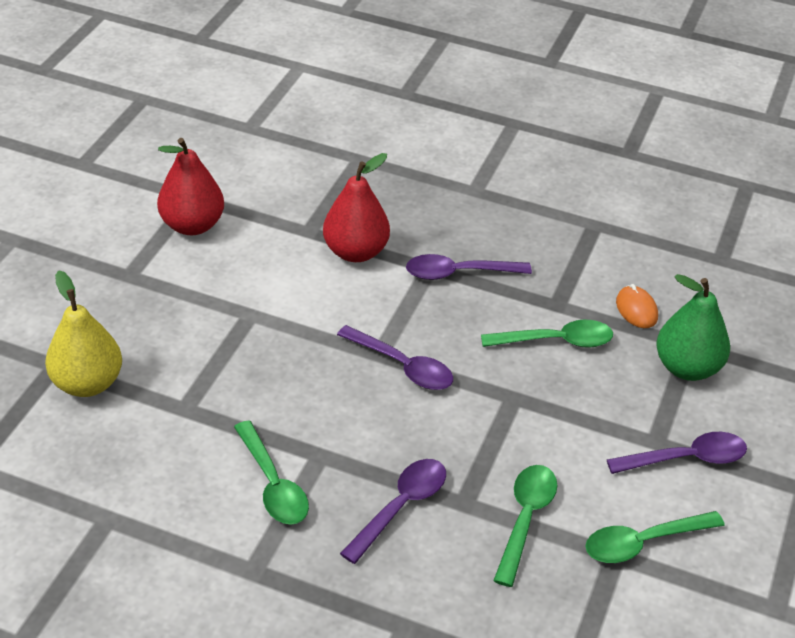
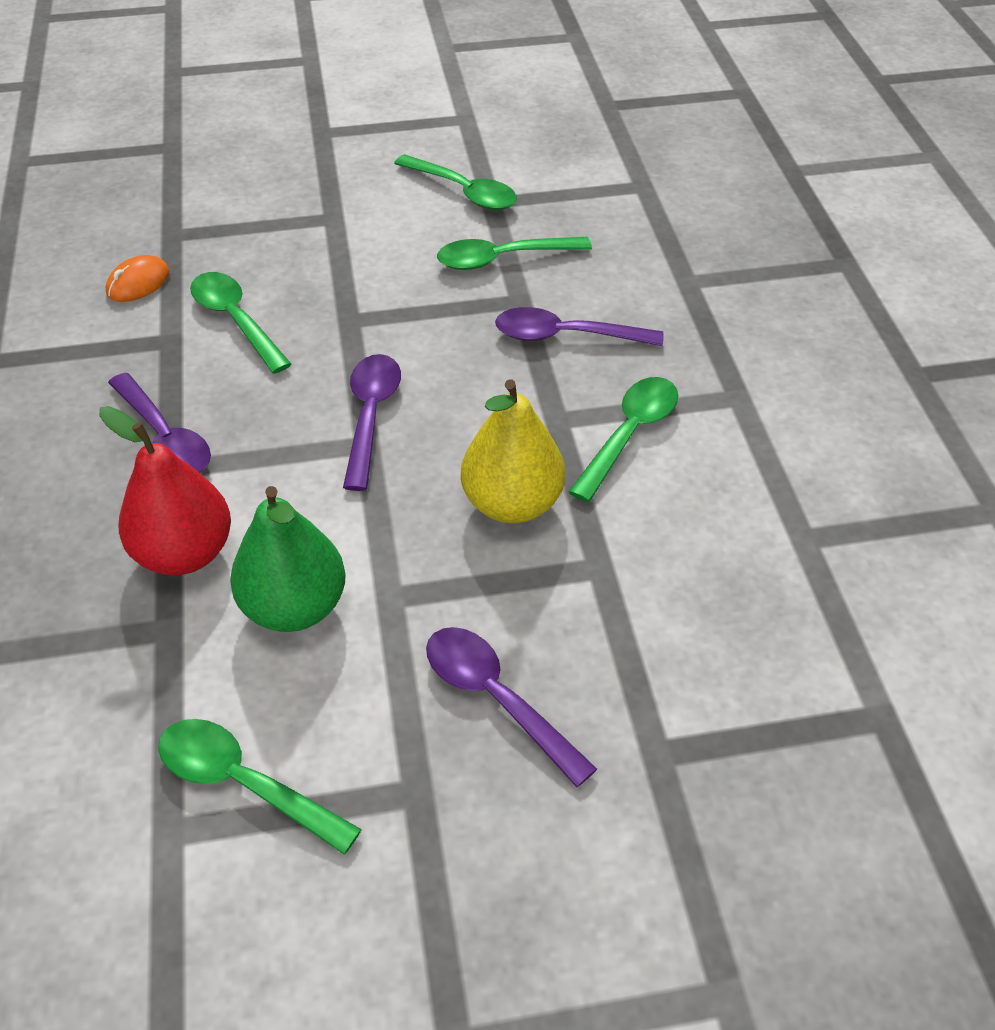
camera: 120 degrees left, 5 degrees up
yellow pear [45,270,122,397] -> yellow pear moved to [461,379,565,523]
red pear [157,138,224,235] -> green spoon [158,719,362,855]
purple spoon [607,432,747,474] -> purple spoon moved to [426,627,597,787]
green pear [656,274,730,381] -> green pear moved to [230,486,345,632]

